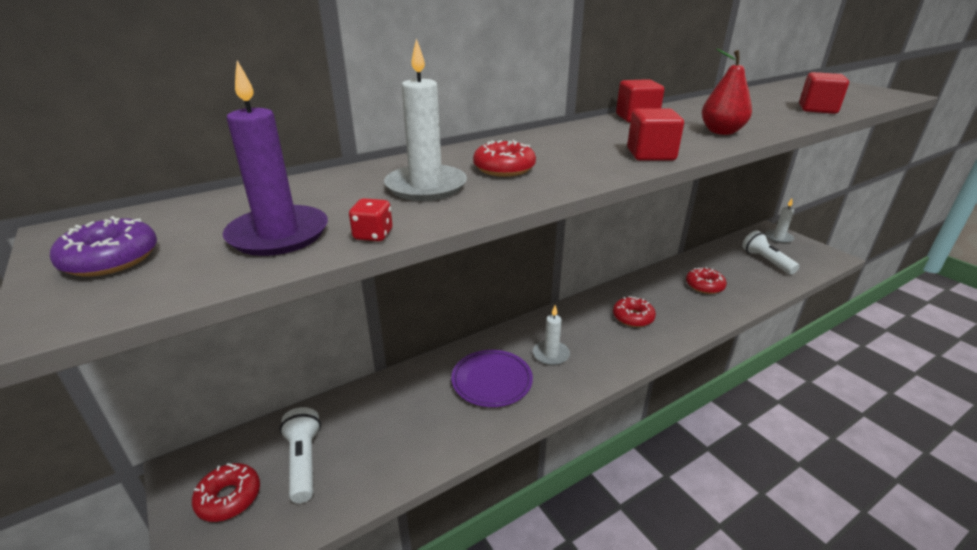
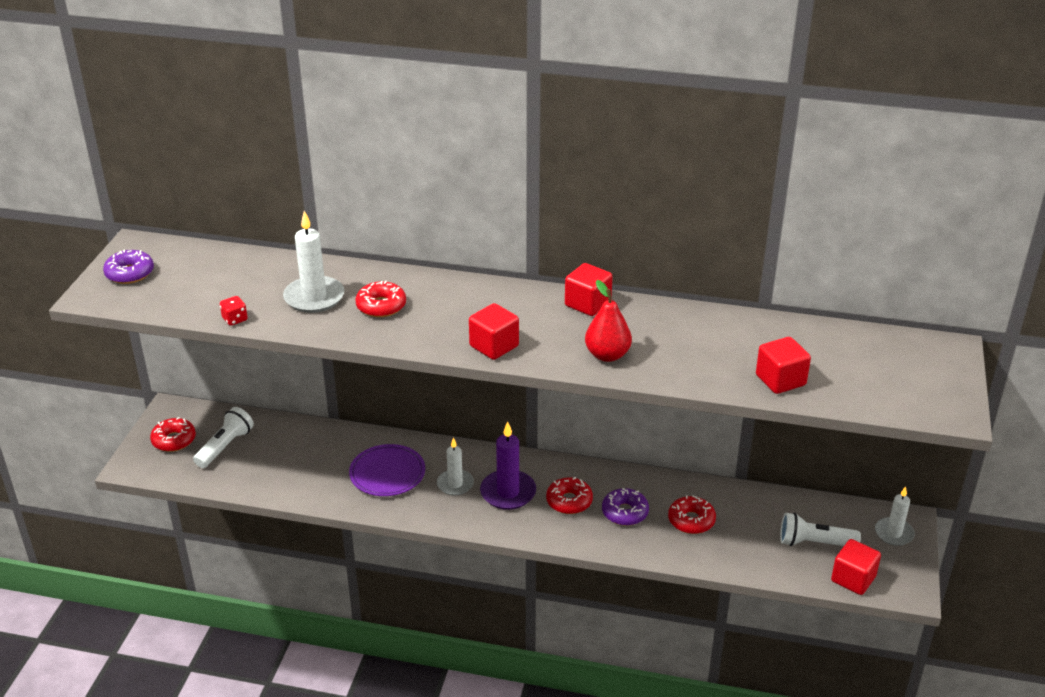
camera: 45 degrees right, 5 degrees up
purple candle [223,61,328,256] -> purple candle moved to [480,421,536,510]
white flashlight [742,230,800,275] -> white flashlight turned 105 degrees counterclockwise [780,513,861,546]
none -> purple donut [602,488,649,526]
none -> red cube [831,539,881,595]

